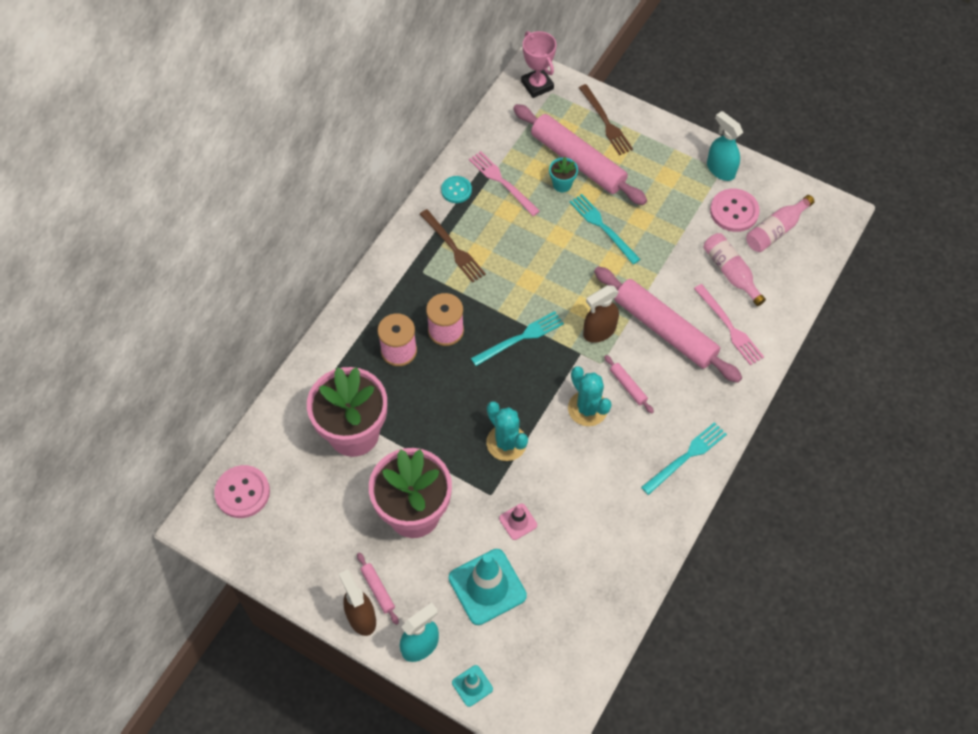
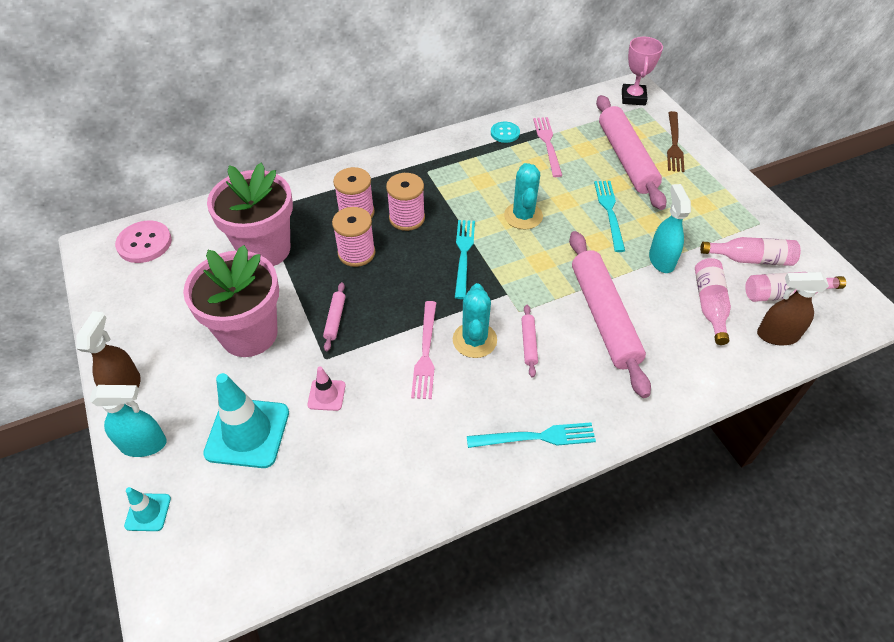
camera: 35 degrees right, 10 degrees down
pink rolling pin [357,553,399,625] -> pink rolling pin moved to [323,282,346,351]
brown fork [420,209,486,283] -> none
turquoise fork [471,311,564,366] -> turquoise fork turned 90 degrees counterclockwise [455,220,475,299]
turquoise cactus [486,401,528,461] -> turquoise cactus moved to [504,163,543,230]
turquoise flower pot [549,157,578,192] -> none
brown spray bottle [583,285,619,343] -> brown spray bottle moved to [757,272,829,345]
pink fork [694,284,764,365] -> pink fork moved to [411,301,436,399]
turquoise spray bottle [707,111,743,181] -> turquoise spray bottle moved to [649,184,691,273]
pink button [710,189,760,232] -> pink bottle [700,237,801,266]
none -> pink spool [332,207,375,267]

